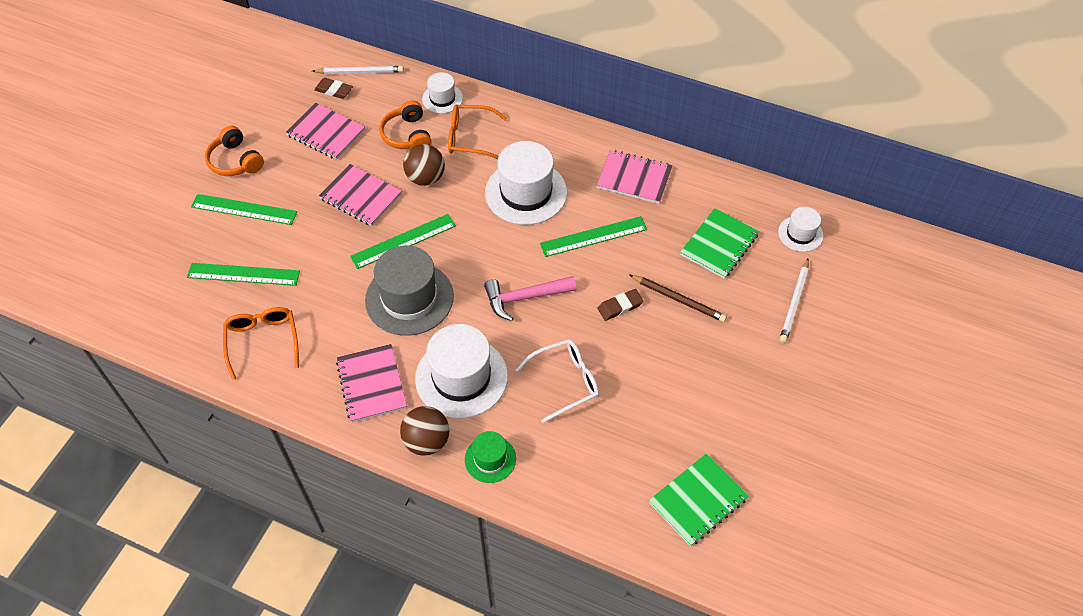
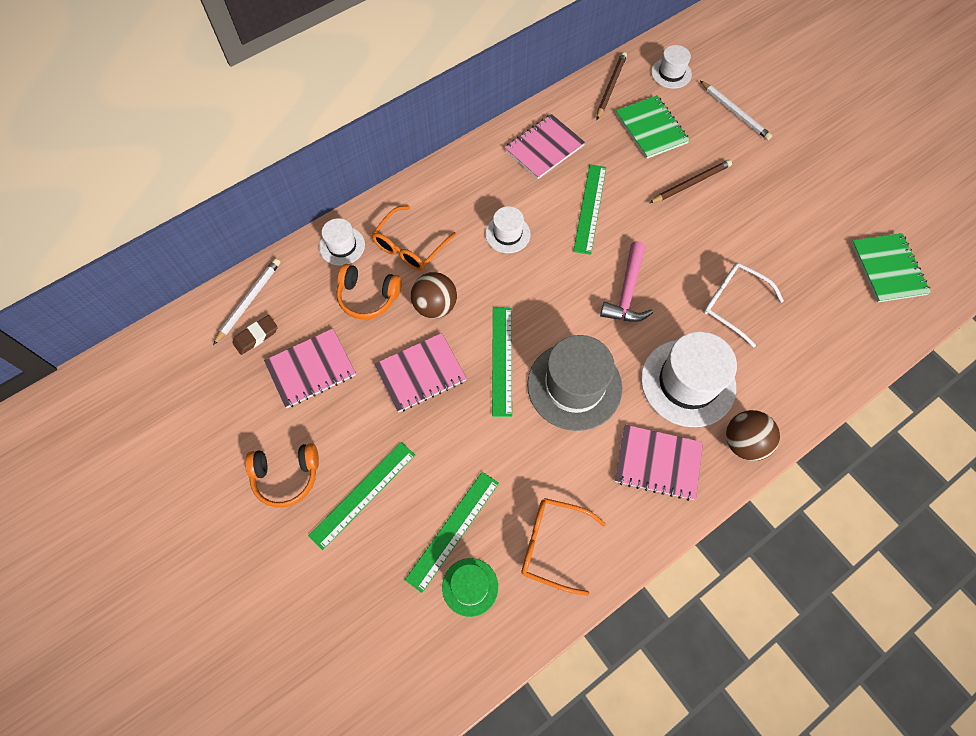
camera: 60 degrees left, 10 degrees up
green hat [465,431,516,483] -> green hat moved to [442,558,498,617]
white hat [485,141,567,225] -> white hat [485,206,531,253], size x0.53
white glasses [516,339,599,423] -> white glasses turned 60 degrees counterclockwise [704,263,784,347]
brown eraser [597,289,643,321] -> none
none -> brown pencil [597,52,627,120]

